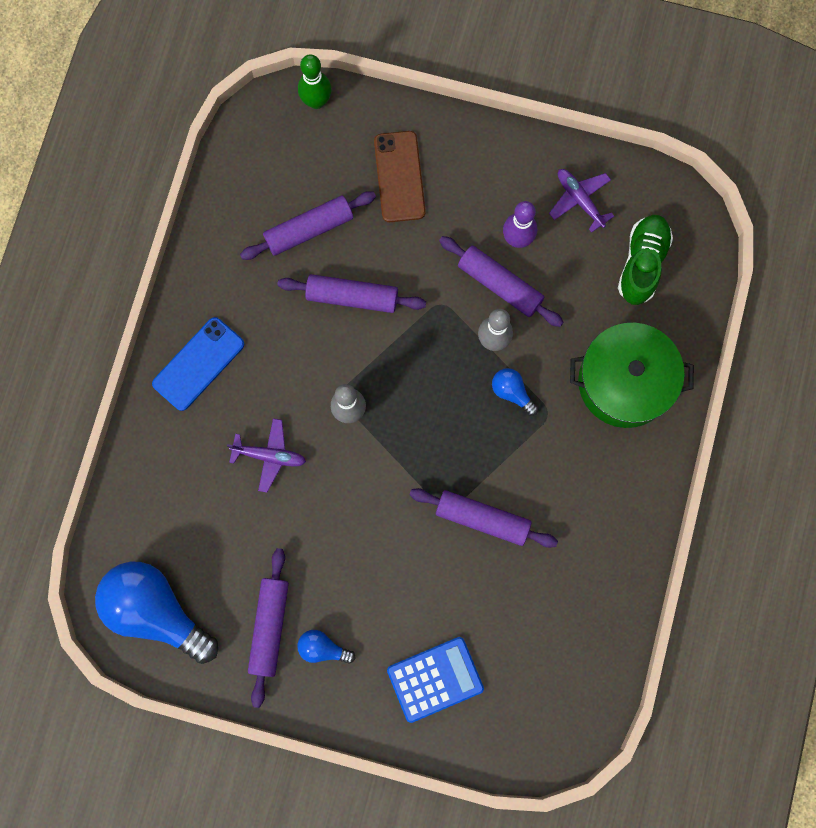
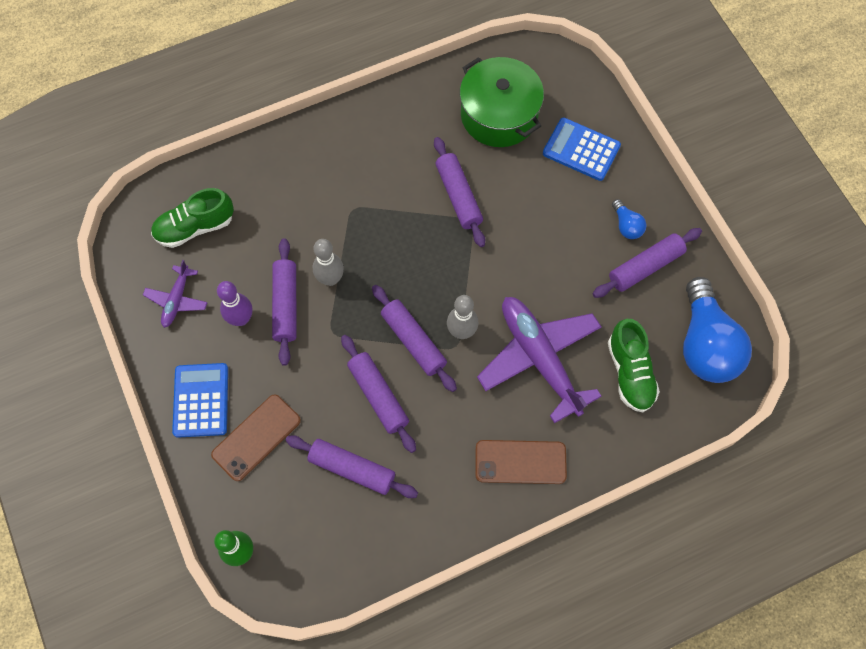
camera: 130 degrees left, 10 degrees down
blue phone [152,317,244,411] -> brown phone [475,440,567,484]
purple plane [227,418,306,492] -> purple plane [477,297,602,423], size x2.02
blue light bulb [492,368,538,416] -> none
green pot [570,323,694,428] -> green pot moved to [460,57,544,147]
none -> blue calculator [172,363,228,438]
none -> purple rolling pin [372,285,457,392]
none -> green shoe [608,319,660,412]

